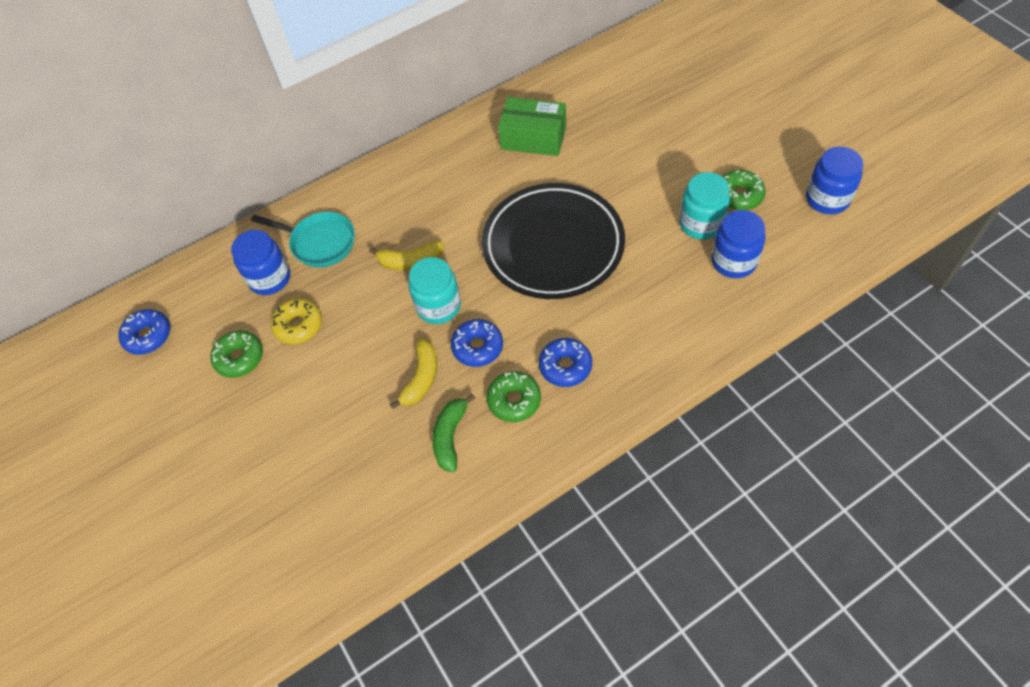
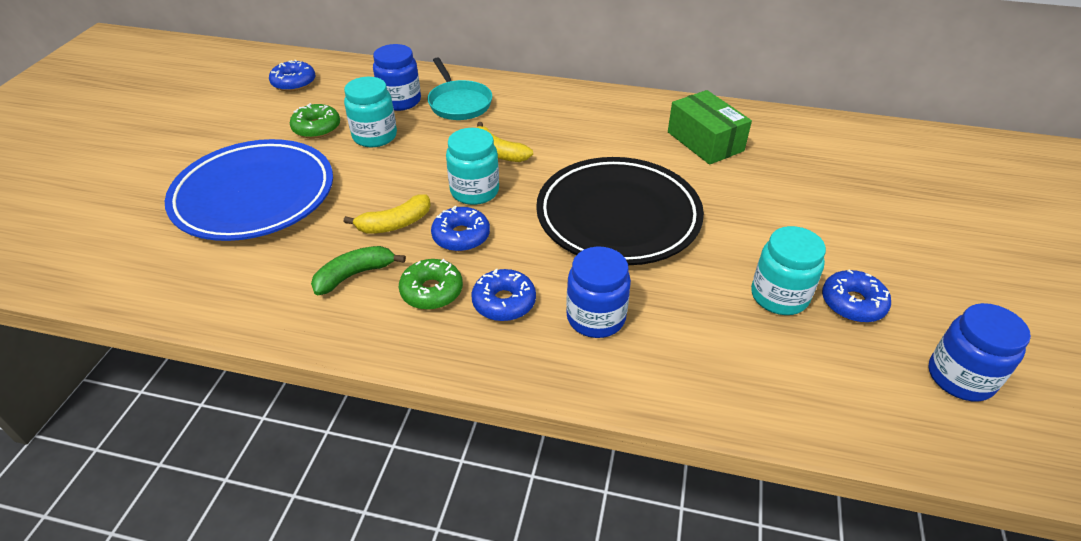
camera: 40 degrees right, 15 degrees down
yellow donut [271,298,322,344] -> turquoise jar [344,77,397,147]
blue jar [711,210,766,278] -> blue jar moved to [566,247,631,338]
green donut [722,170,766,210] -> blue donut [822,270,891,323]
none -> blue plate [165,139,333,241]

